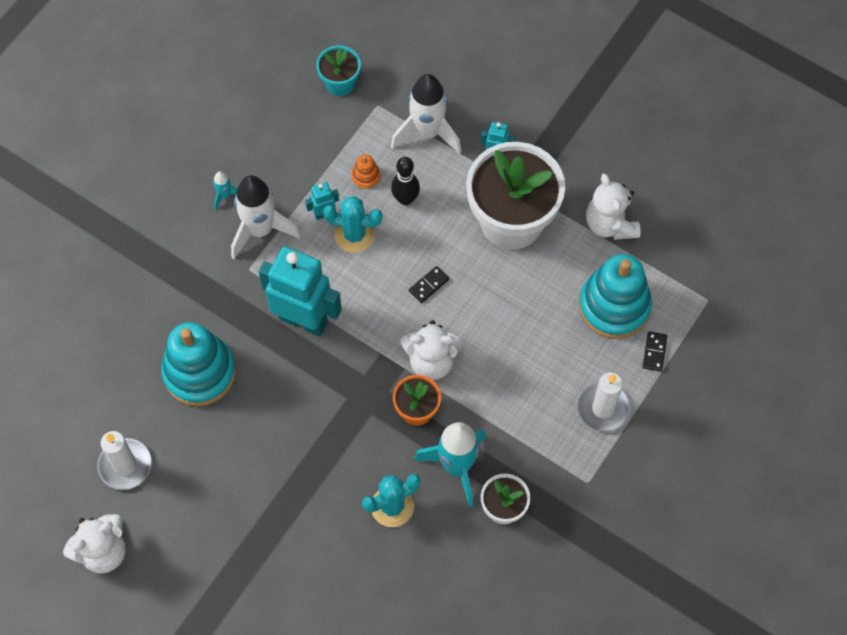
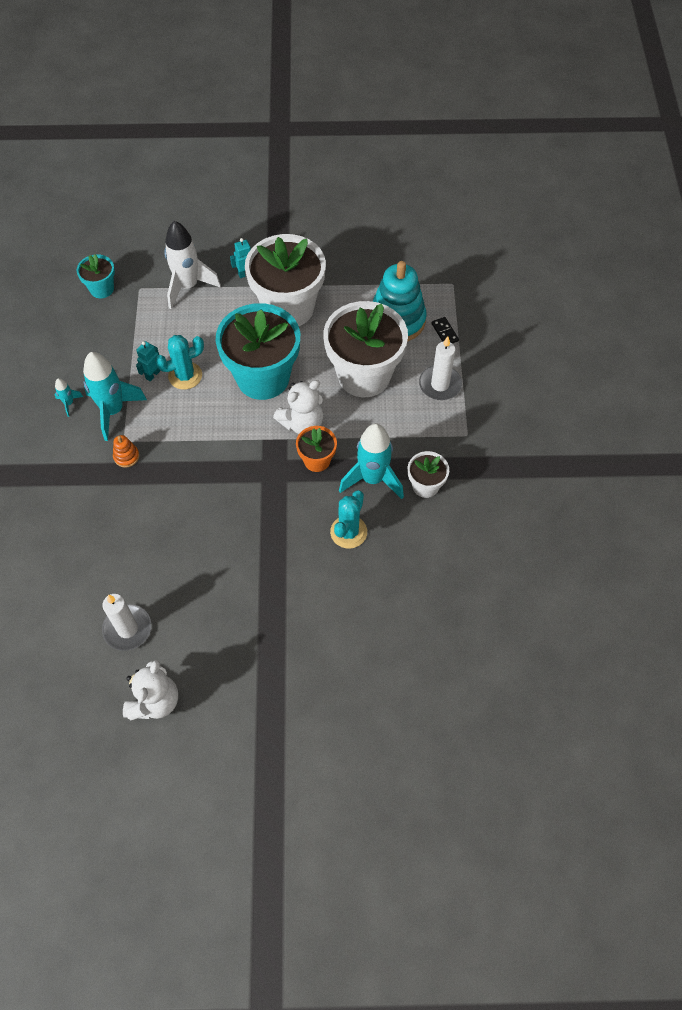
camera: 35 degrees left, 5 degrees down
turquoise stacking toy [161,322,236,406] -> none
white rocket [231,175,301,259] -> turquoise rocket [83,352,147,441]
turquoise robot [259,246,342,336] -> none
orange stacking toy [352,154,381,189] -> orange stacking toy moved to [113,435,139,468]
black bowling pin [391,157,420,205] -> none
black domino [409,266,449,303] -> turquoise flower pot [216,303,300,400]
white teddy bear [586,173,641,240] -> none
none -> white flower pot [323,301,408,397]

